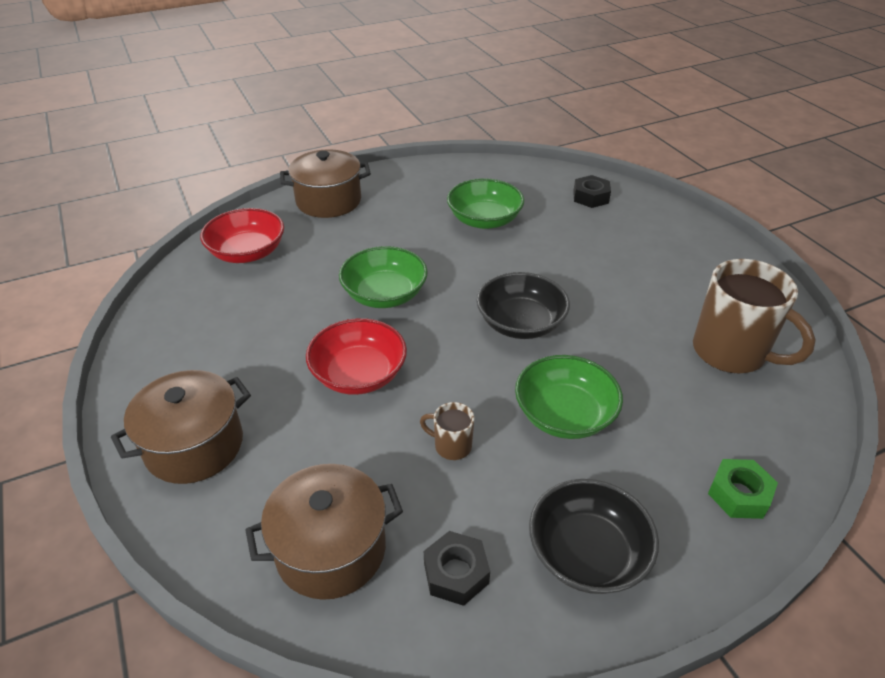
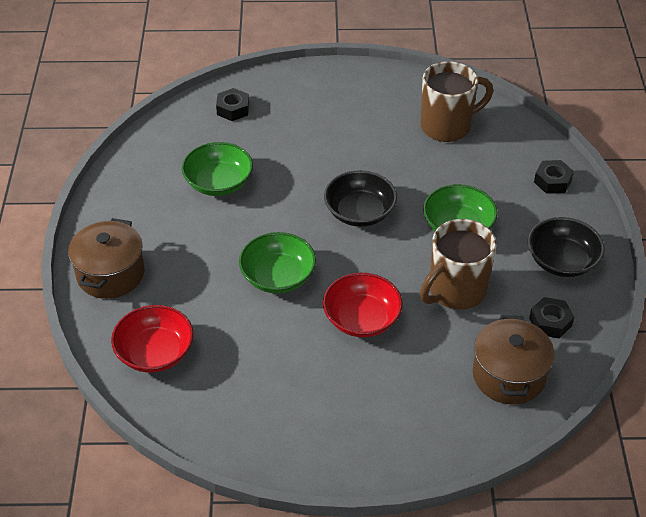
camera: 65 degrees left, 5 degrees up
brown pot [111,370,251,484] -> none
brown mug [420,402,474,460] -> brown mug [420,219,497,310], size x2.20
green nut [708,459,778,519] -> black nut [534,160,574,194]

